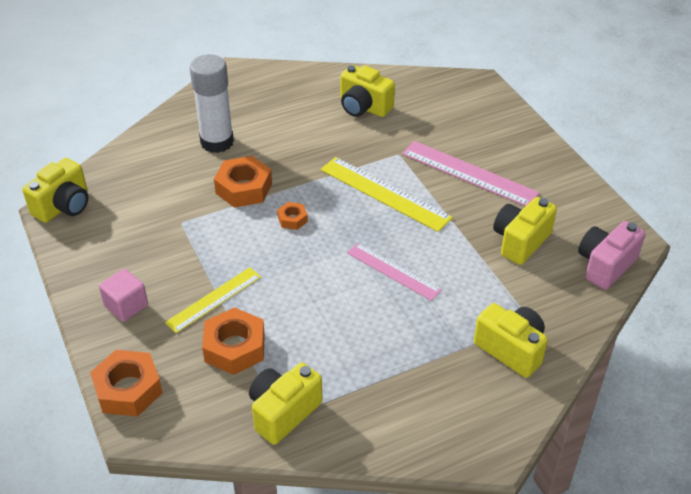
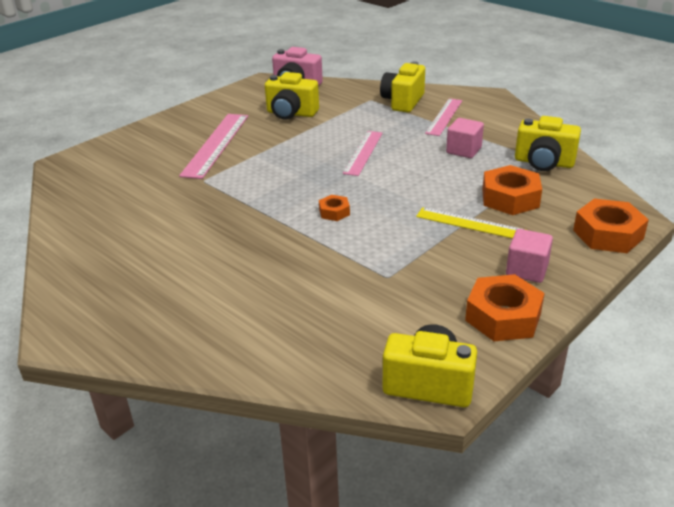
camera: 110 degrees left, 10 degrees down
white glue stick [190,54,234,153] -> none
orange nut [214,156,272,208] -> orange nut moved to [465,274,545,341]
yellow ruler [321,157,453,232] -> none
yellow camera [340,65,395,117] -> none
none -> pink ruler [425,98,463,136]
none -> pink cube [446,118,484,158]

